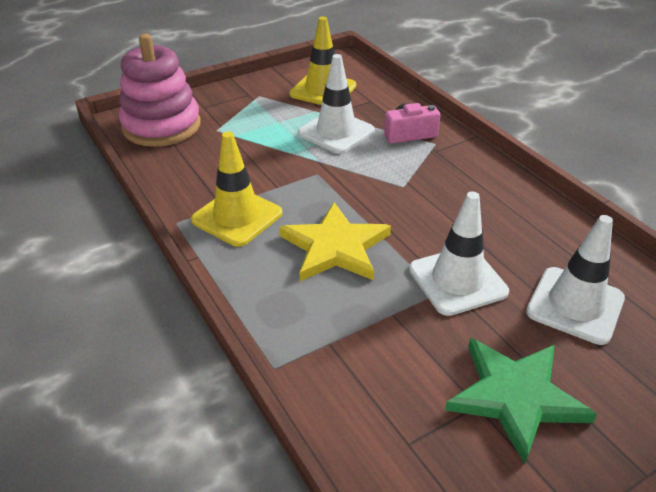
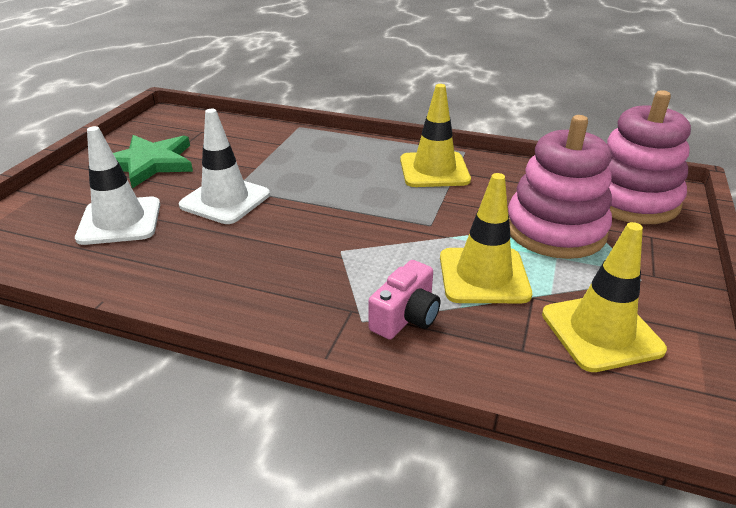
camera: 140 degrees right, 5 degrees down
yellow star [279,202,391,281] -> none
white traffic cone [298,54,375,154] -> yellow traffic cone [440,173,532,303]
none -> pink stacking toy [508,115,612,259]

